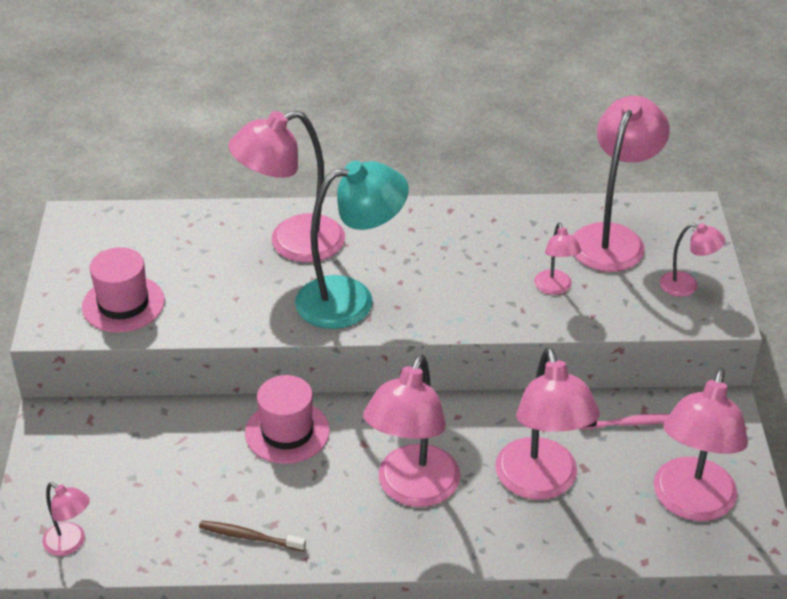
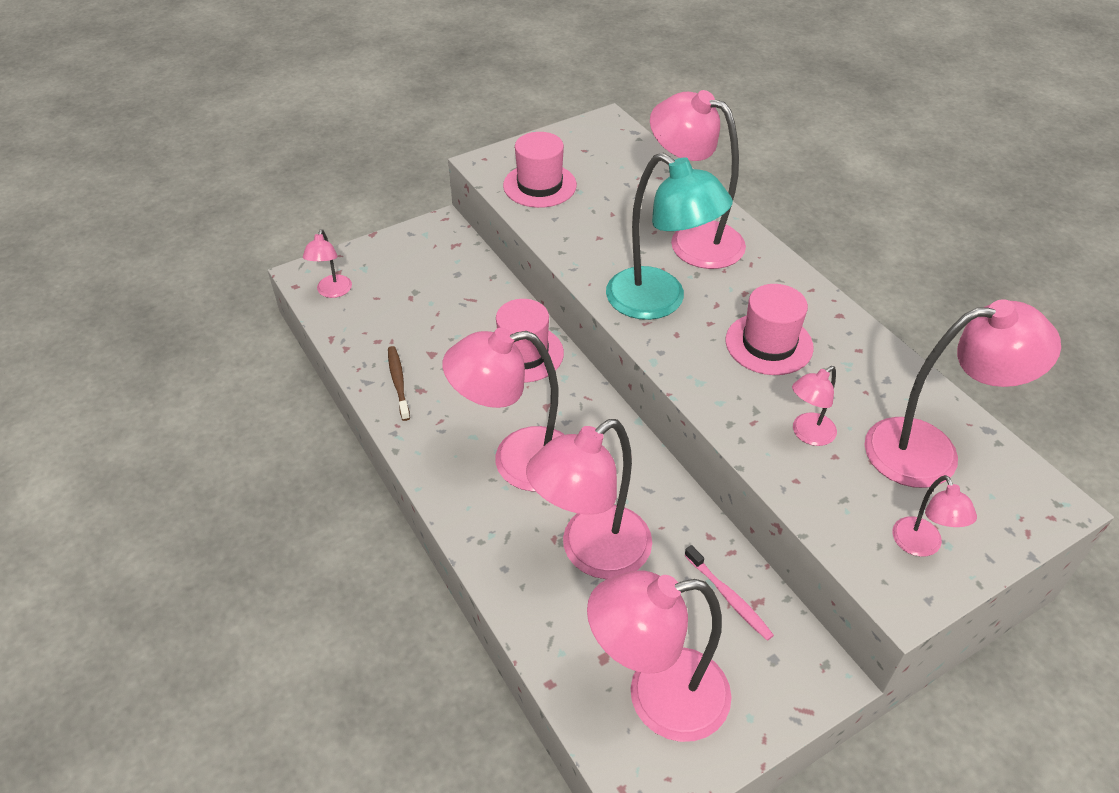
camera: 60 degrees right, 5 degrees up
none -> pink hat [725,284,814,375]

